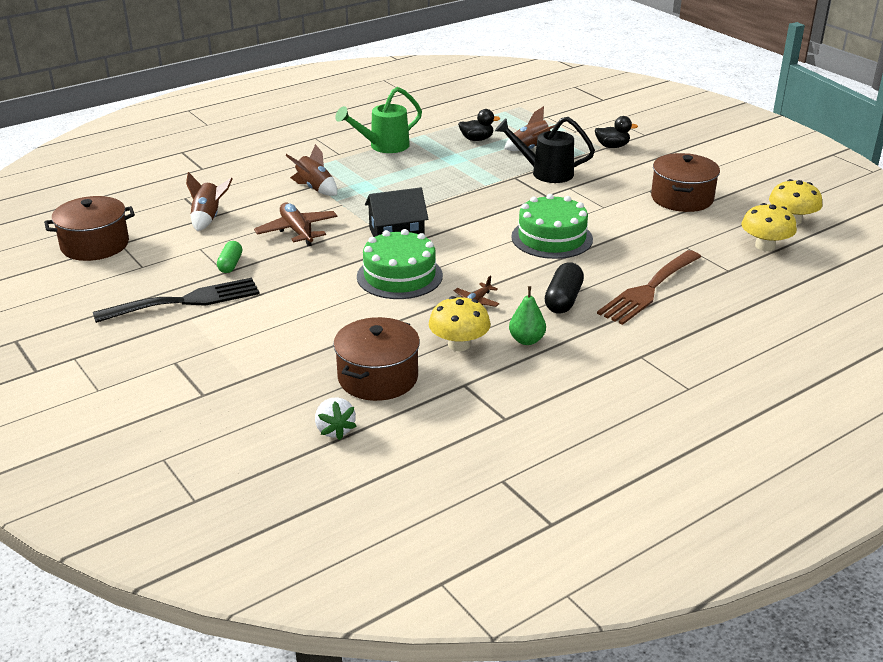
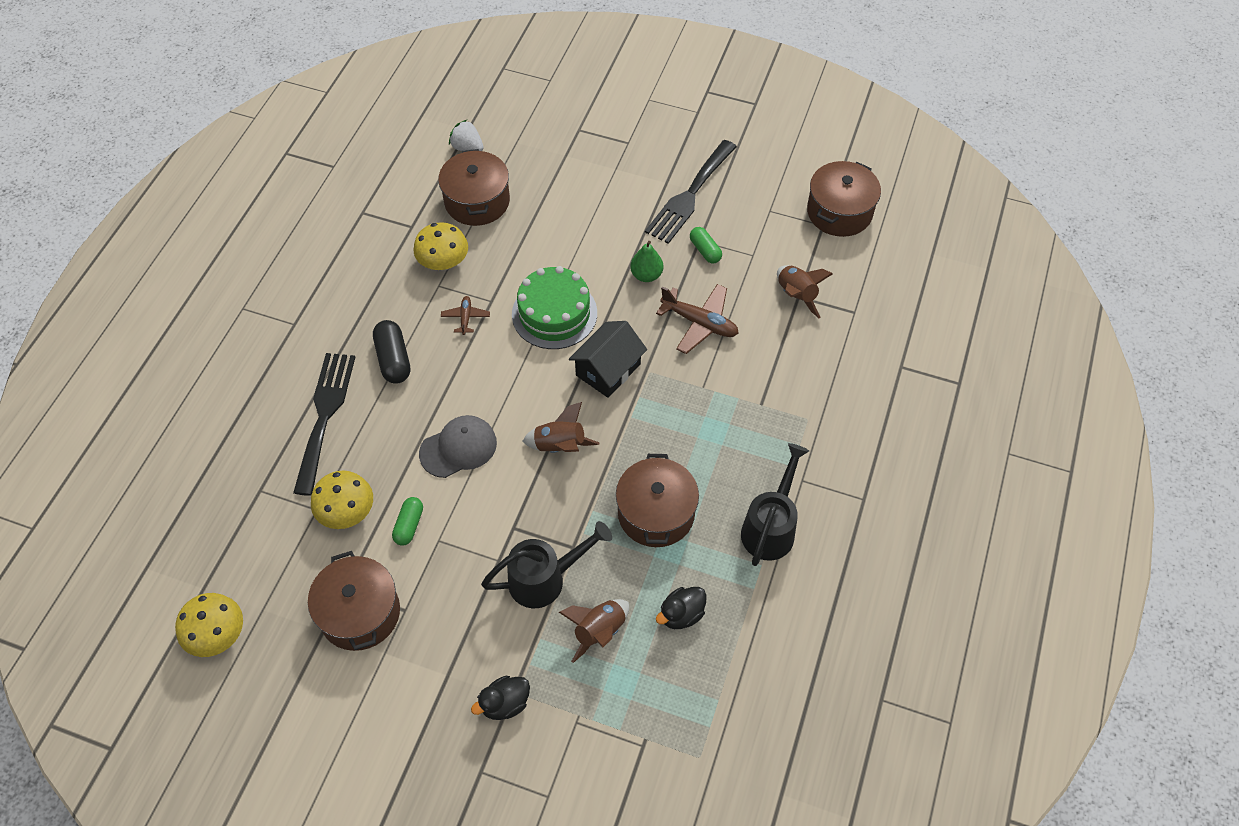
camera: 145 degrees right, 25 degrees up
brown rocket [285,144,337,196] -> brown rocket moved to [522,402,599,453]
green watering can [335,87,422,153] -> black watering can [741,443,809,566]
green pear [509,286,546,345] -> green pear moved to [630,241,663,282]
green cake [511,194,593,259] -> grey cap [419,415,497,478]
brown fork [597,250,701,325] -> black fork [293,353,355,496]
yellow mushroom [741,203,797,251] -> yellow mushroom moved to [311,471,373,529]
none -> green capsule [392,497,423,545]
none -> brown pot [616,454,699,547]

